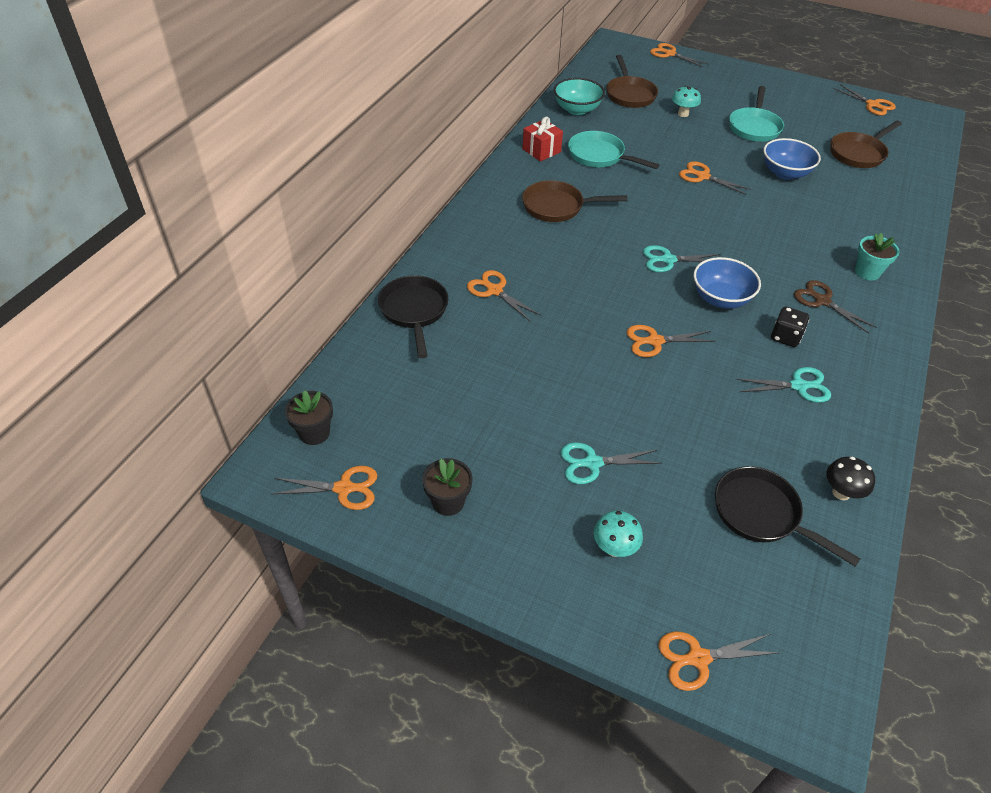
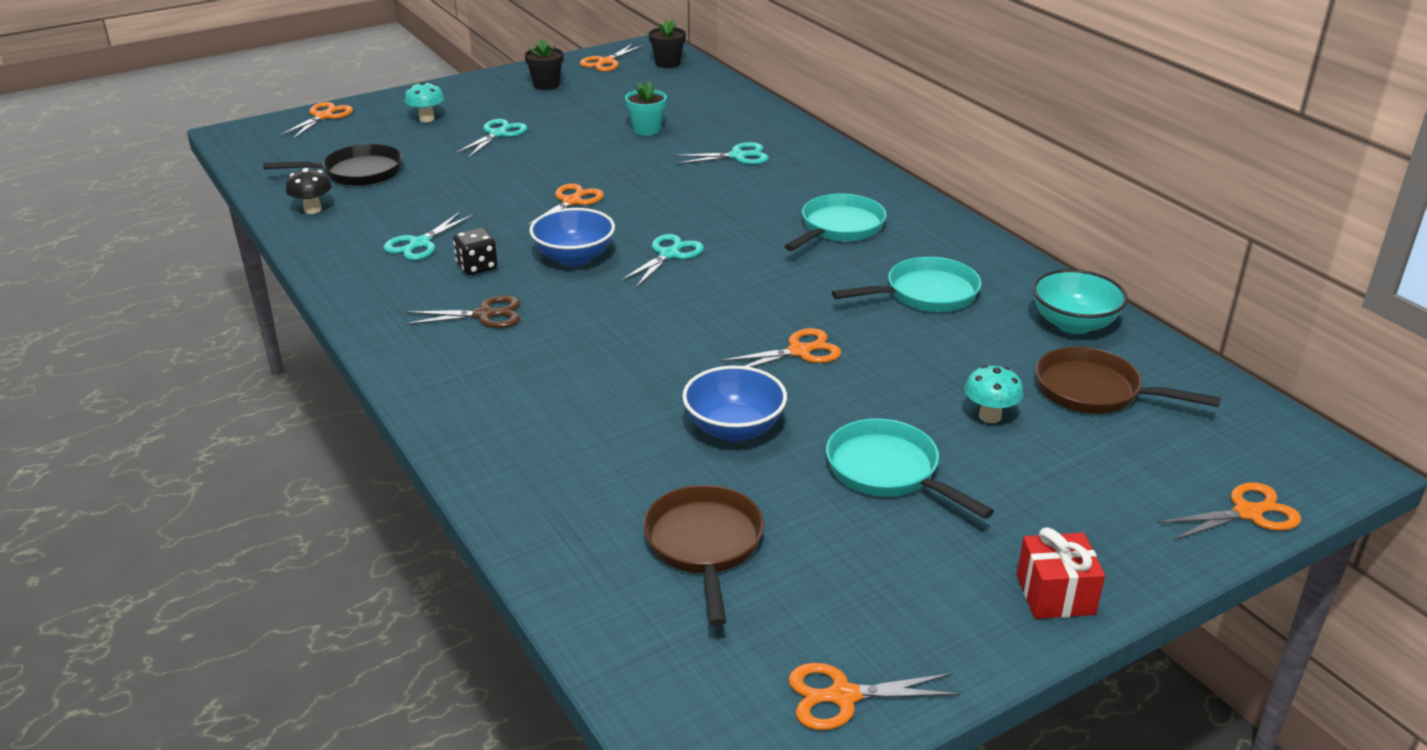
camera: 125 degrees right, 15 degrees down
black pan [378,275,448,358] -> none
orange scissors [467,270,541,321] -> turquoise scissors [674,142,769,165]
red gift [522,117,563,161] -> red gift moved to [1017,527,1105,619]
brown pan [522,180,628,222] -> turquoise pan [784,194,887,251]
turquoise flower pot [855,233,900,280] -> turquoise flower pot moved to [625,81,667,136]

